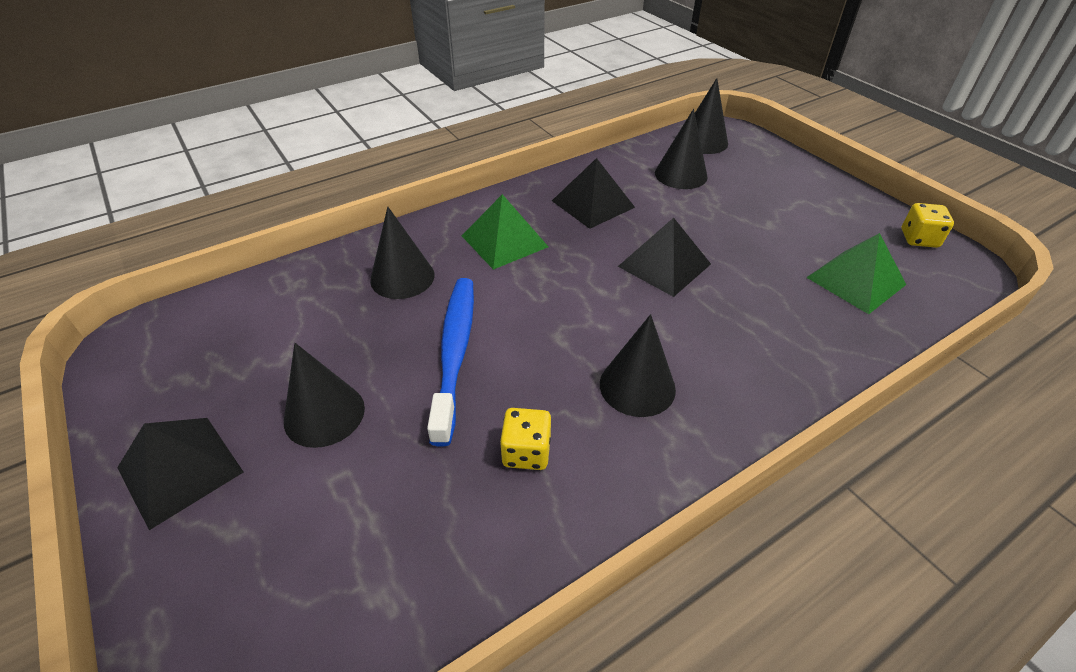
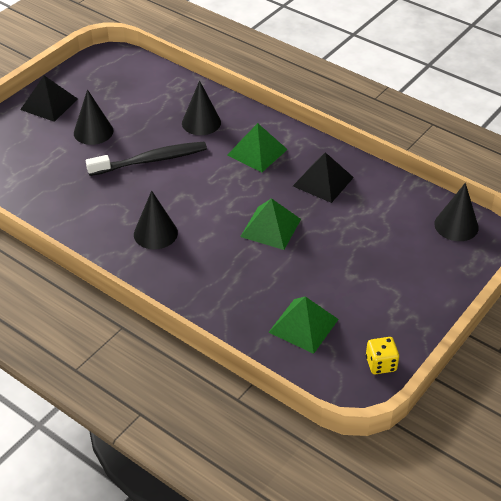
camera: 70 degrees right, 0 degrees up
blue toothbrush [427,278,474,447] -> black toothbrush [86,142,207,176]
yellow dice [500,408,551,470] -> none
black pyramid [618,218,711,297] -> green pyramid [240,198,301,250]
black cone [655,109,708,189] -> none

